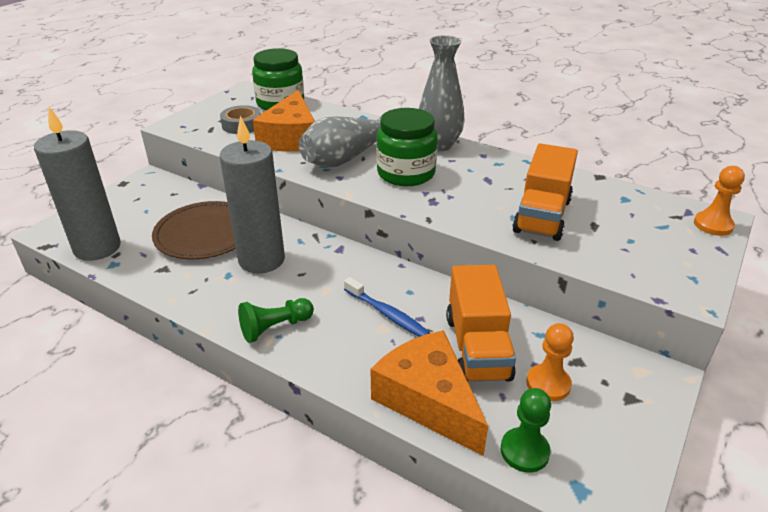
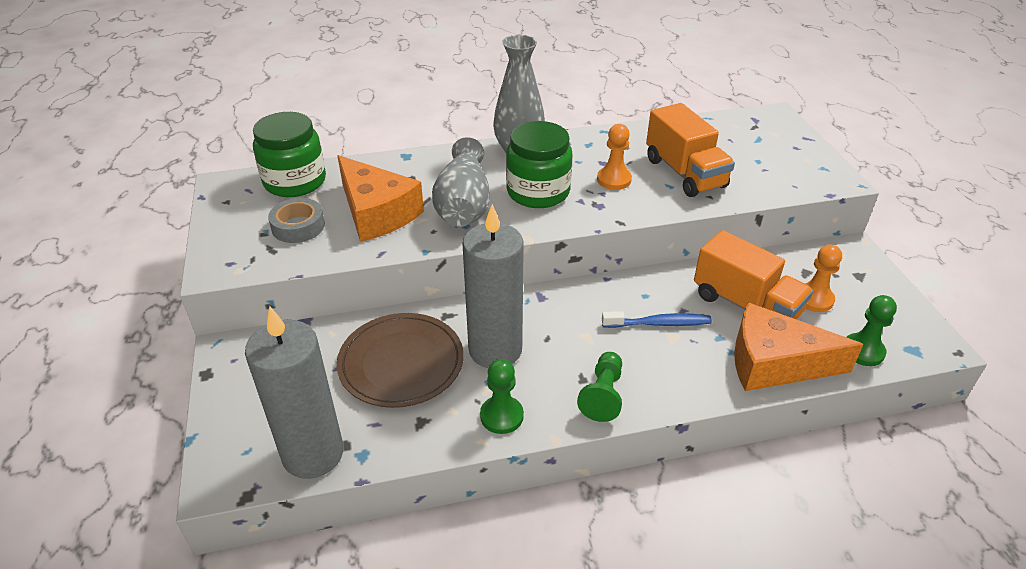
camera: 45 degrees left, 5 degrees up
orange pawn [694,166,745,236] -> orange pawn moved to [597,124,632,190]
none -> green pawn [480,359,524,434]

